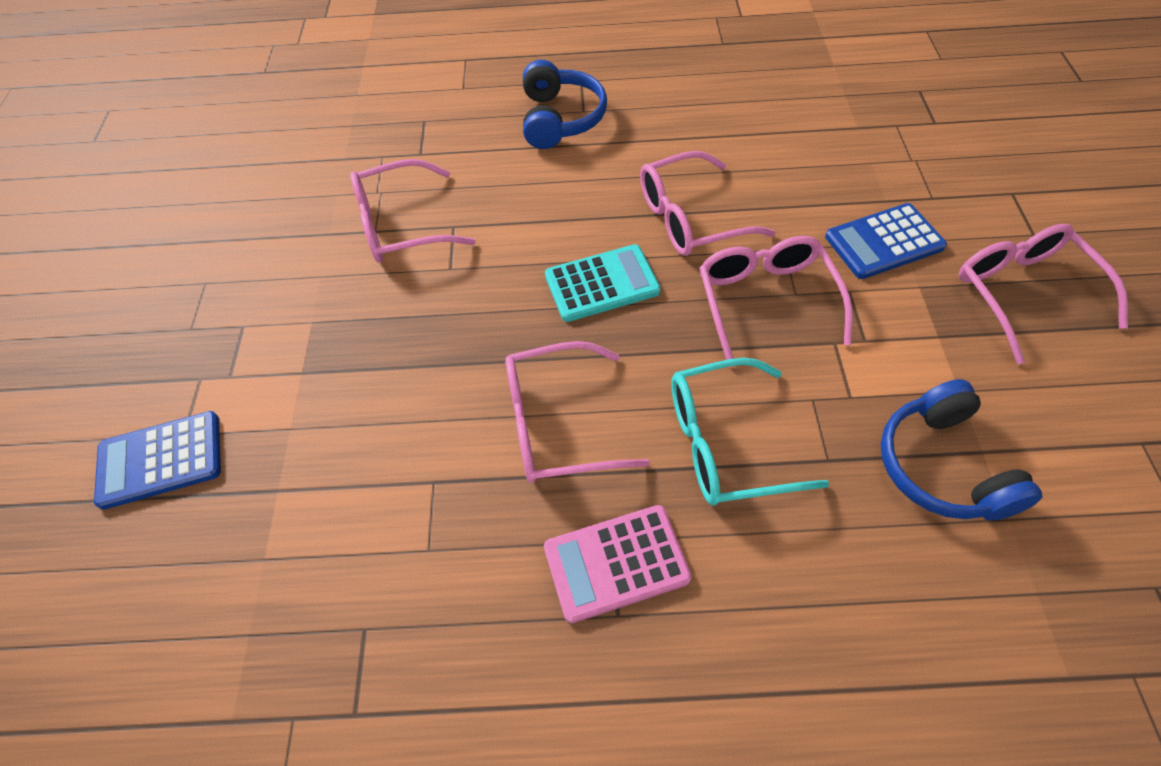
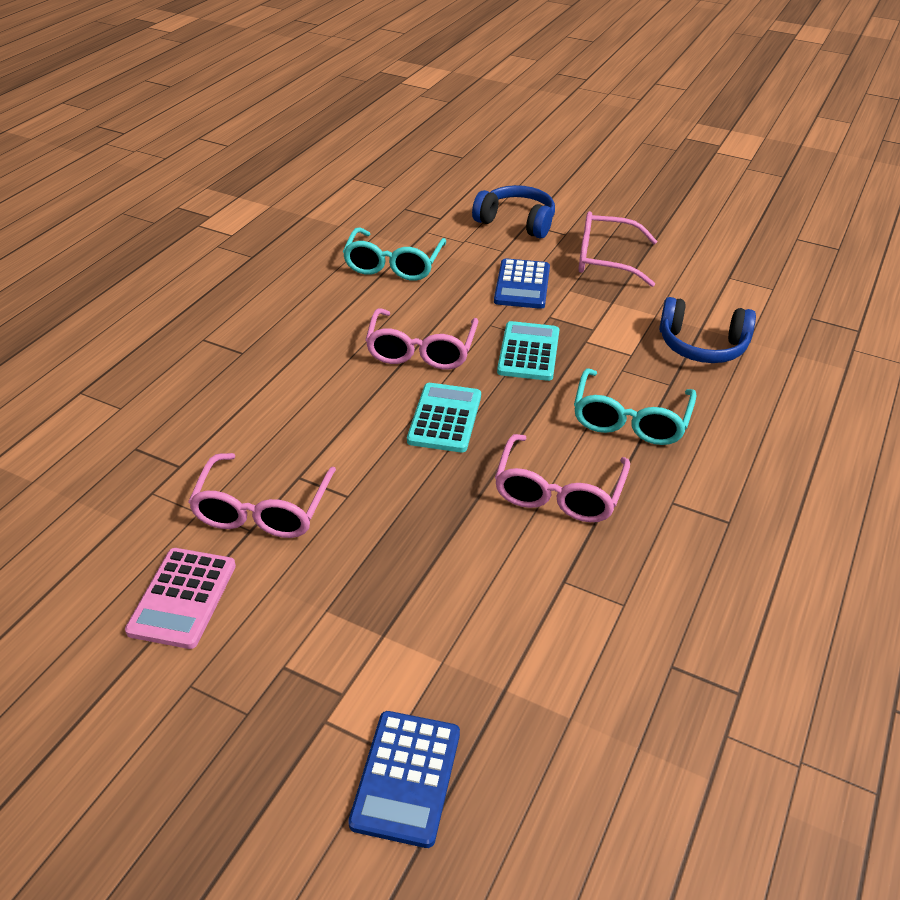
camera: 65 degrees left, 15 degrees down
blue headphones [523,60,607,149] -> blue headphones moved to [472,185,555,238]
pink calculator [544,505,692,623] -> pink calculator moved to [125,548,236,649]
pink glasses [699,236,853,367] -> turquoise calculator [497,321,559,381]
none -> turquoise glasses [343,227,446,281]

